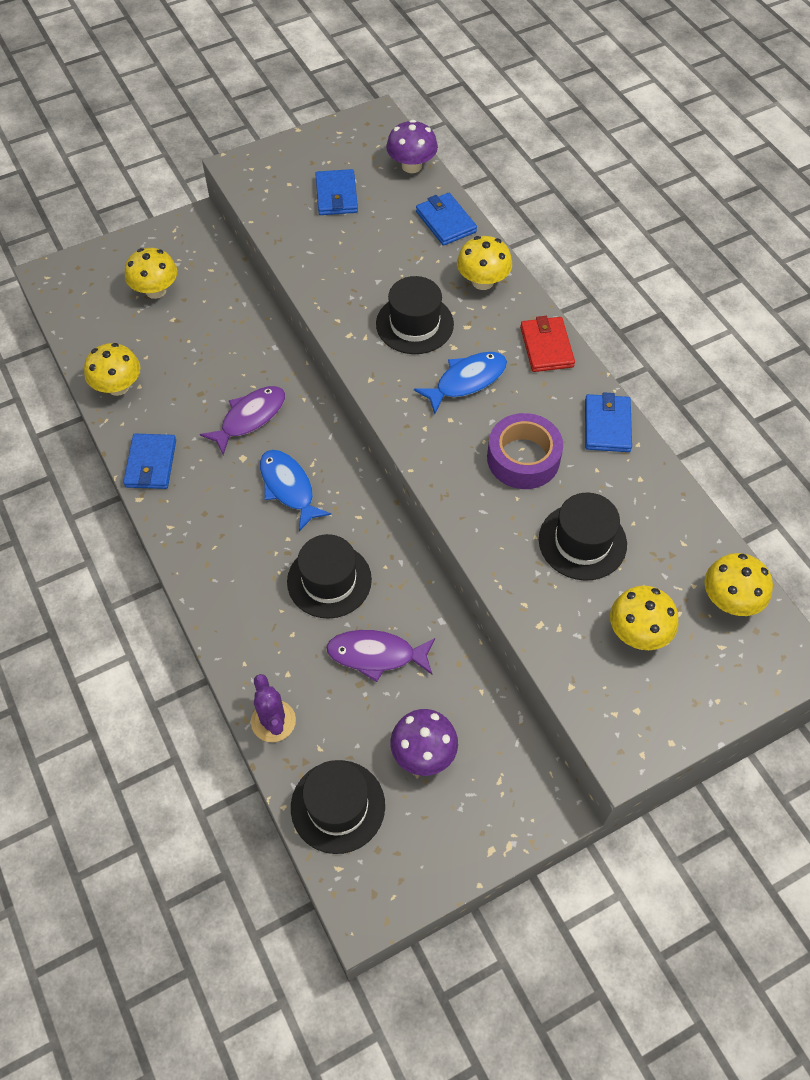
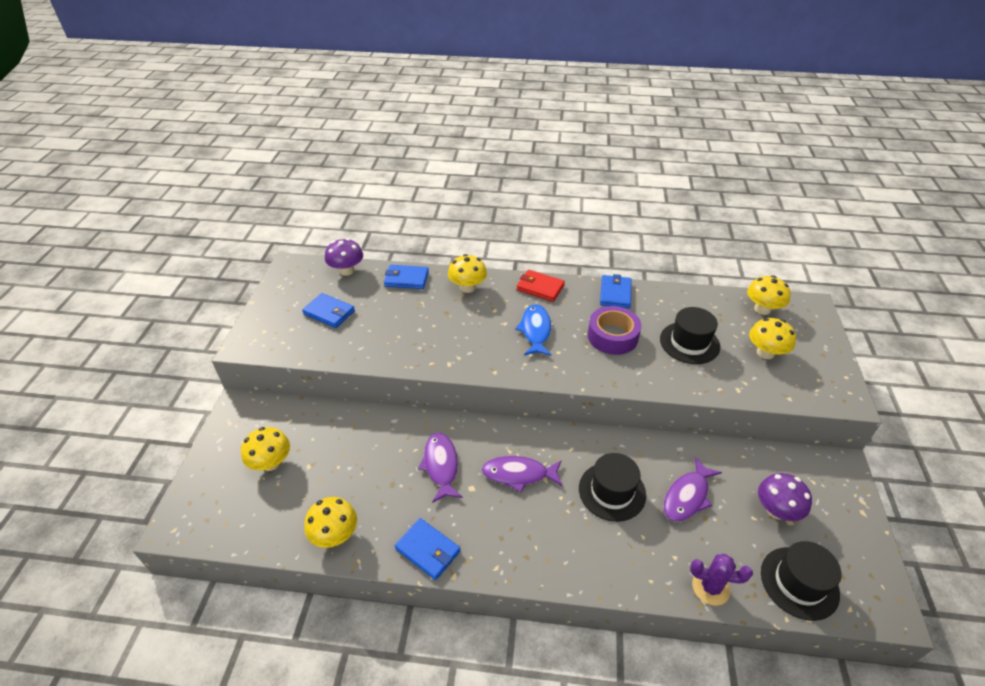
camera: 55 degrees left, 15 degrees down
blue fish [260,450,331,531] -> purple fish [482,456,563,493]
black hat [376,276,454,354] -> none
blue wallet [585,392,632,452] -> blue wallet turned 60 degrees clockwise [600,274,631,308]

